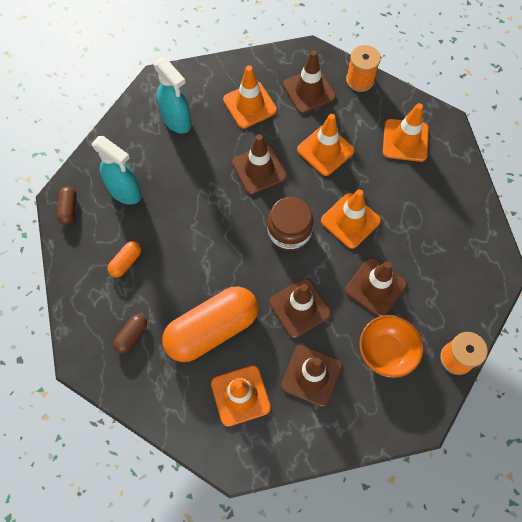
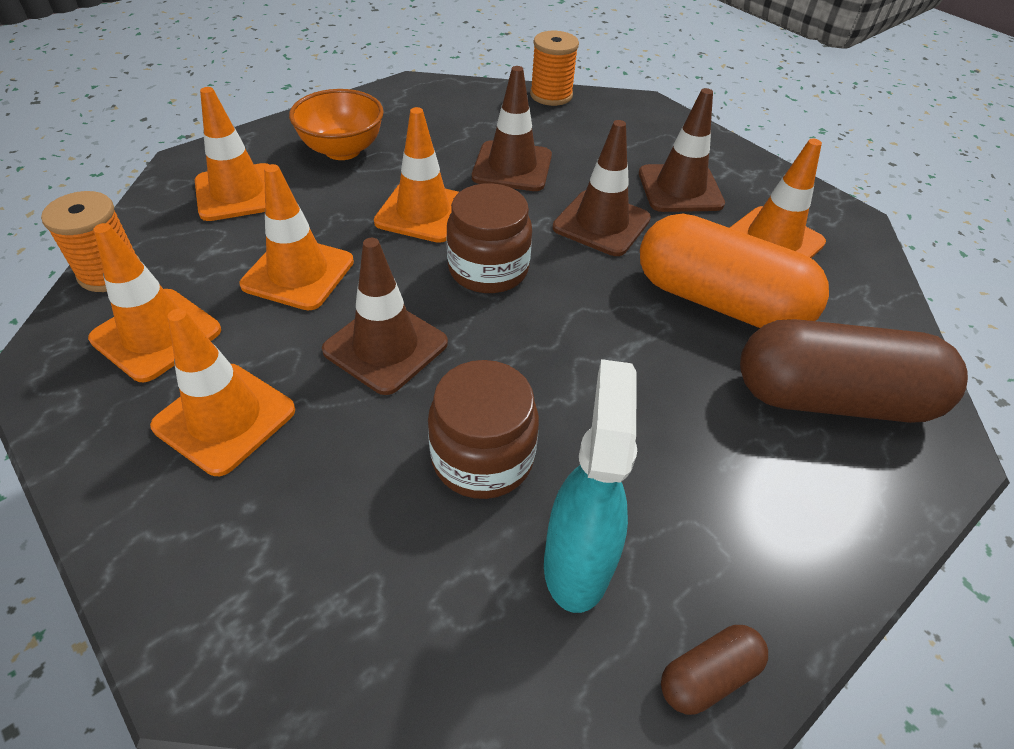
camera: 120 degrees left, 20 degrees down
orange capsule [107,241,141,277] -> none
brown capsule [113,314,147,354] -> brown capsule [740,319,968,423], size x2.34
turquoise spray bottle [154,57,192,133] -> none
brown traffic cone [283,50,336,114] -> orange traffic cone [88,223,221,382]
orange bowl [359,315,423,378] -> orange bowl moved to [289,89,384,160]
none -> brown jar [428,360,539,499]

